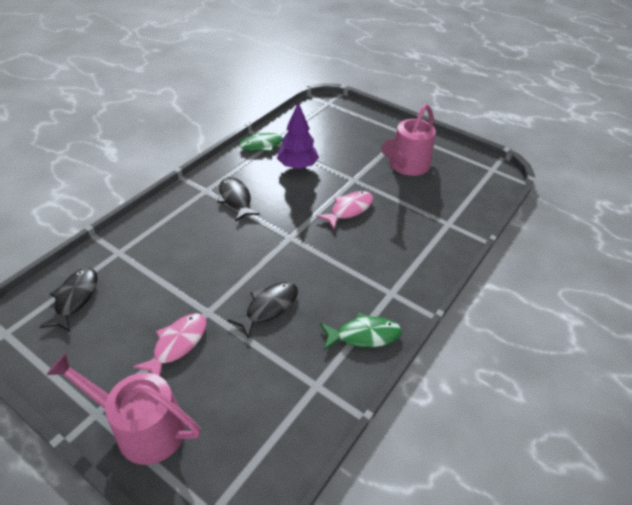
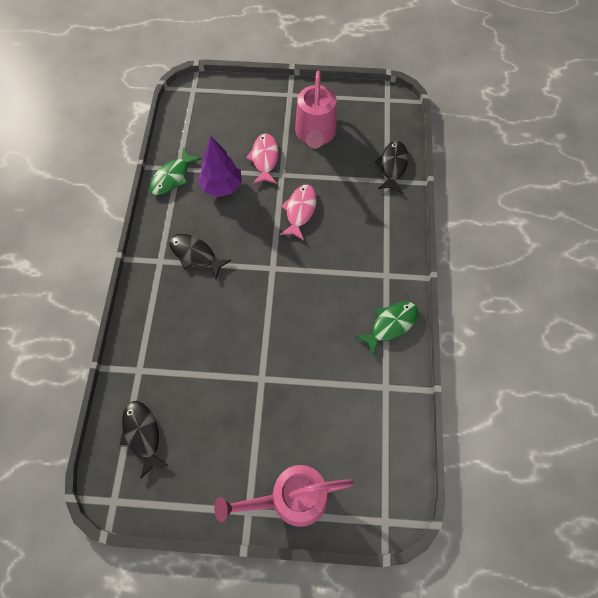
camera: 30 degrees left, 20 degrees up
pink fish [133,313,207,376] -> pink fish moved to [246,133,279,184]
black fish [227,282,298,339] -> black fish moved to [375,141,408,193]

